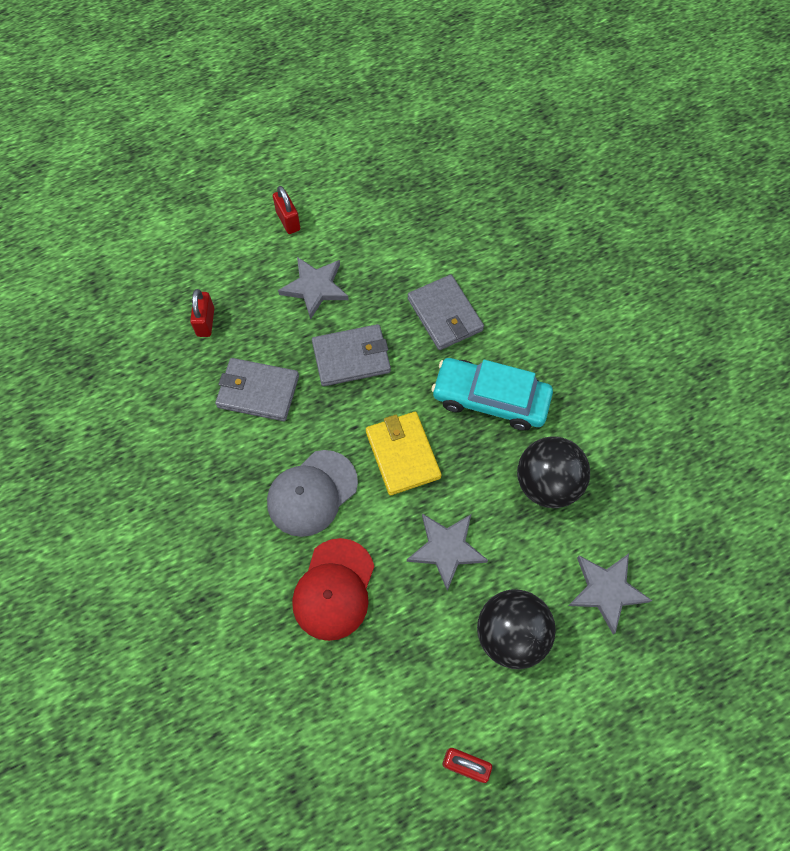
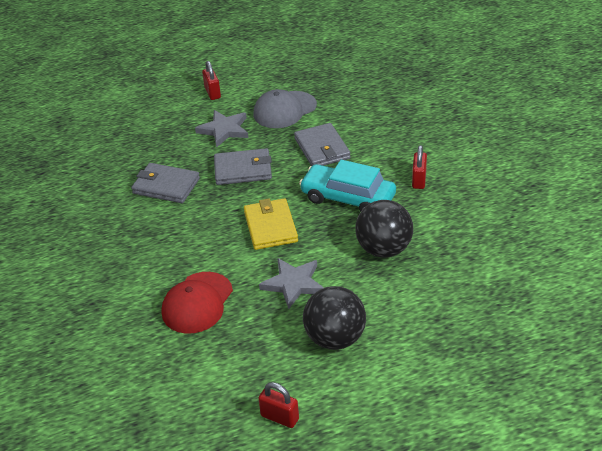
camera: 10 degrees right, 25 degrees down
red padlock [190,289,214,337] -> red padlock moved to [412,145,427,189]
grey cap [267,450,358,537] -> grey cap moved to [253,89,317,128]
grey star [568,554,652,634] -> none

